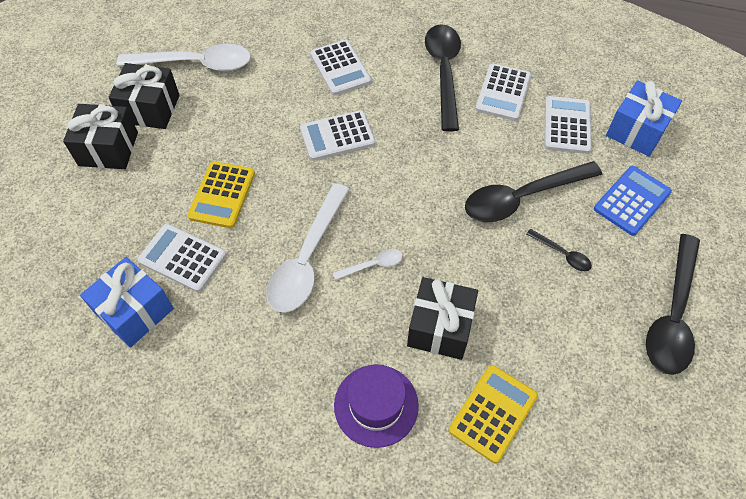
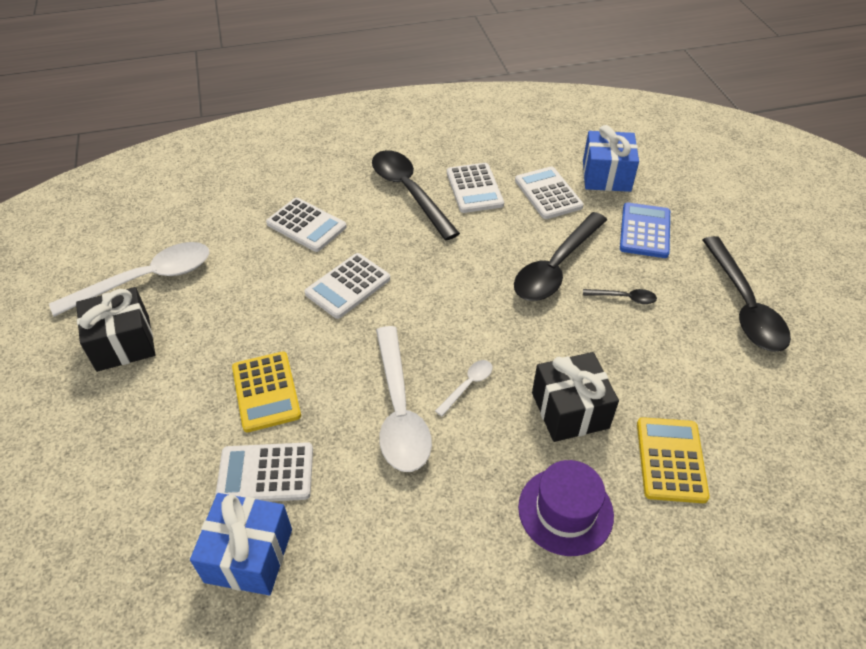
camera: 30 degrees left, 10 degrees down
black gift [63,104,138,169] -> none

